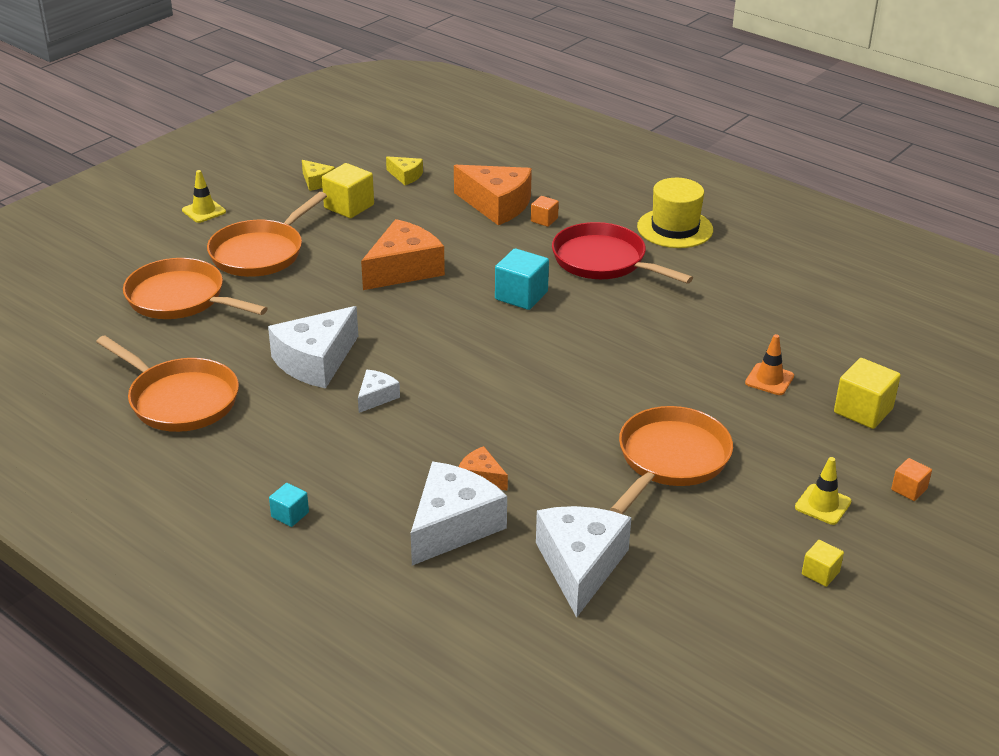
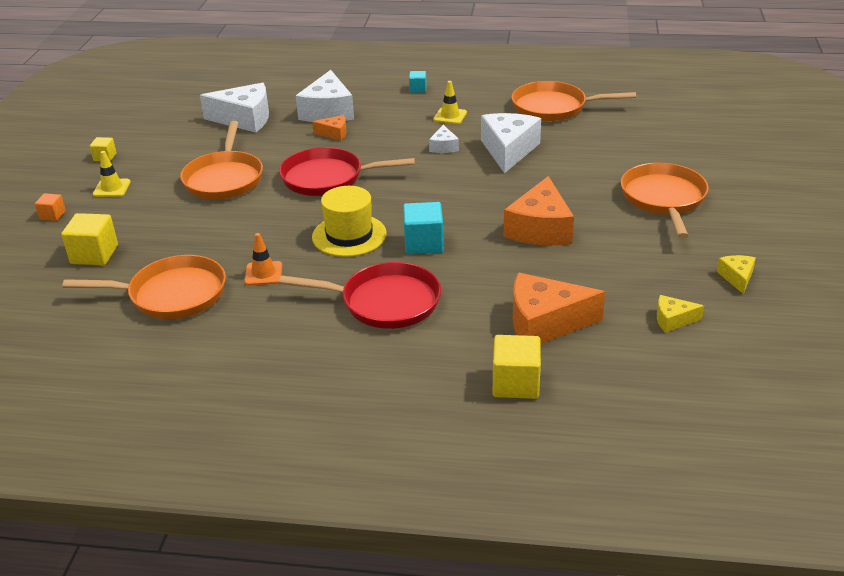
camera: 150 degrees right, 0 degrees up
orange pan [123,258,268,319] -> orange pan moved to [62,255,226,319]
yellow traffic cone [182,170,226,223] -> yellow traffic cone moved to [433,81,467,124]
yellow cheese [302,160,335,191] -> yellow cheese turned 75 degrees clockwise [717,255,756,294]
yellow cube [322,163,374,218] -> yellow cube moved to [493,335,541,399]
orange cube [531,196,559,227] -> none
white cheese [536,506,632,618] -> white cheese turned 60 degrees counterclockwise [200,83,269,133]
yellow hat [637,178,713,248] -> yellow hat moved to [312,186,387,257]
orange traffic cone [745,334,794,395] -> orange traffic cone moved to [245,233,282,285]
none -> red pan [279,147,415,196]

